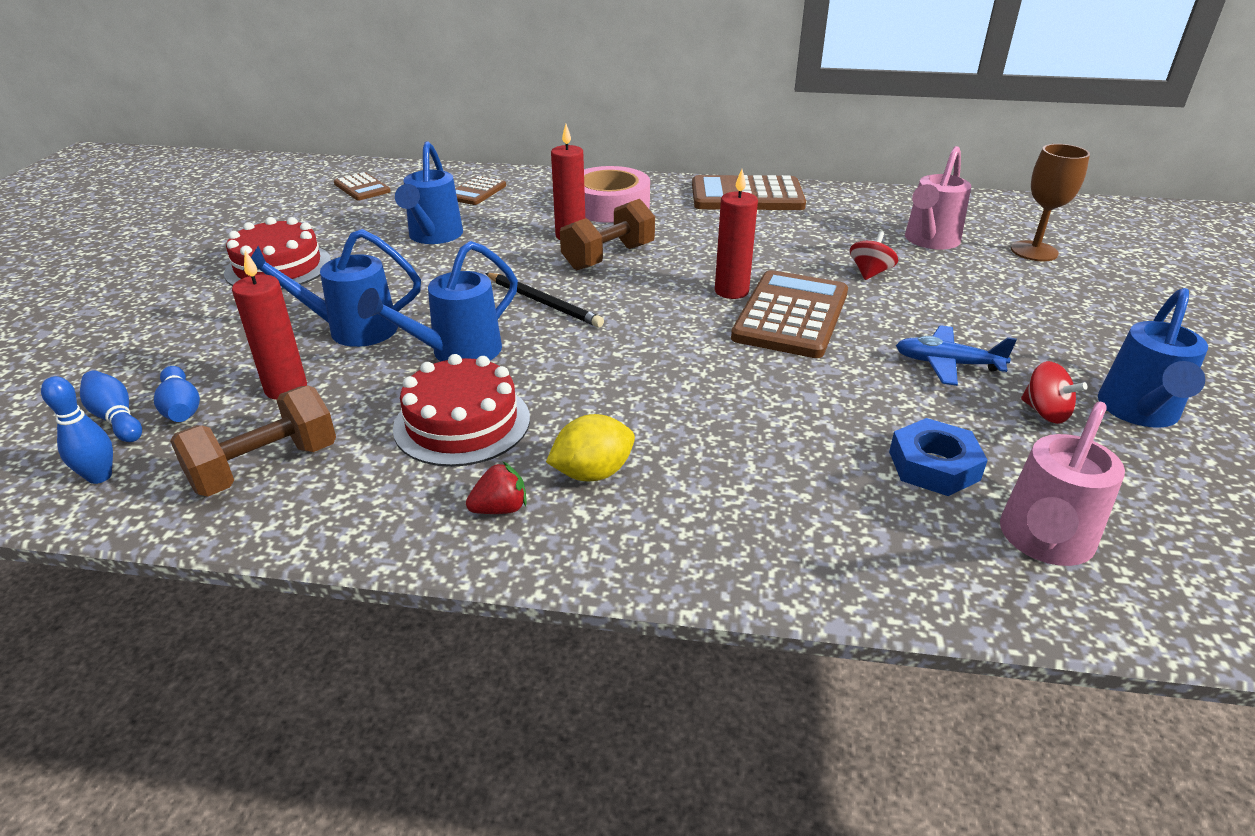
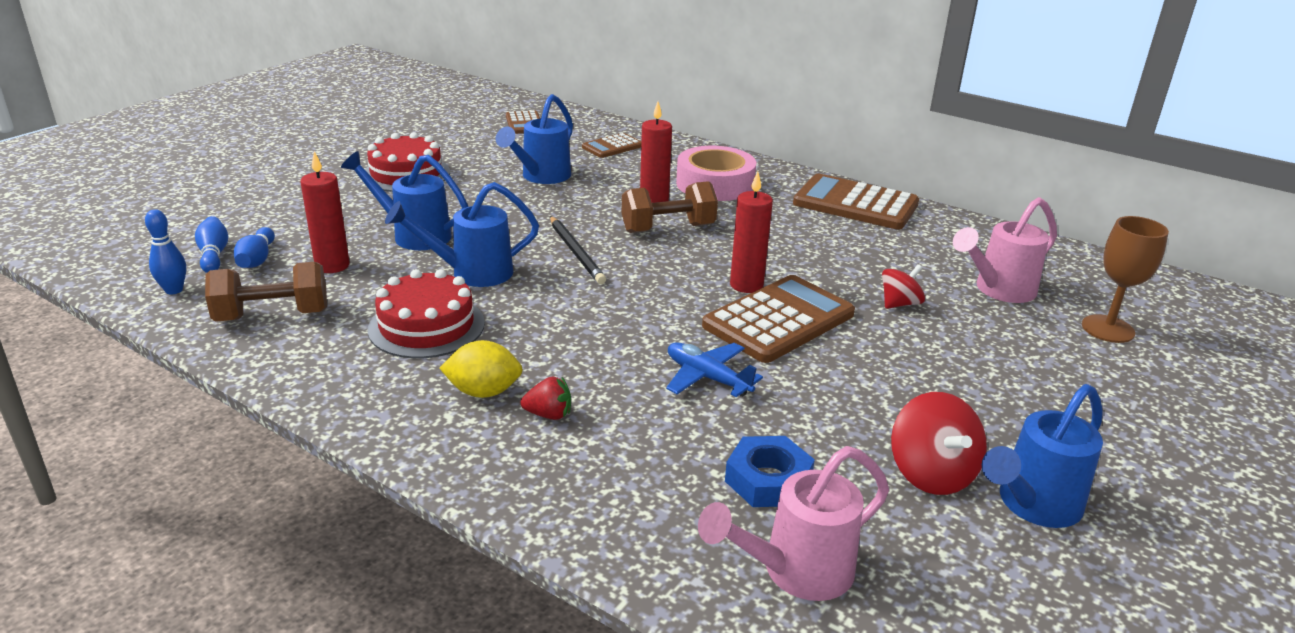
camera: 25 degrees right, 5 degrees down
red strawberry [466,462,527,514] -> red strawberry moved to [520,376,571,420]
blue plane [896,325,1017,386] -> blue plane moved to [666,342,763,397]
red spinning top [1021,361,1087,424] -> red spinning top [891,392,987,495], size x1.54

